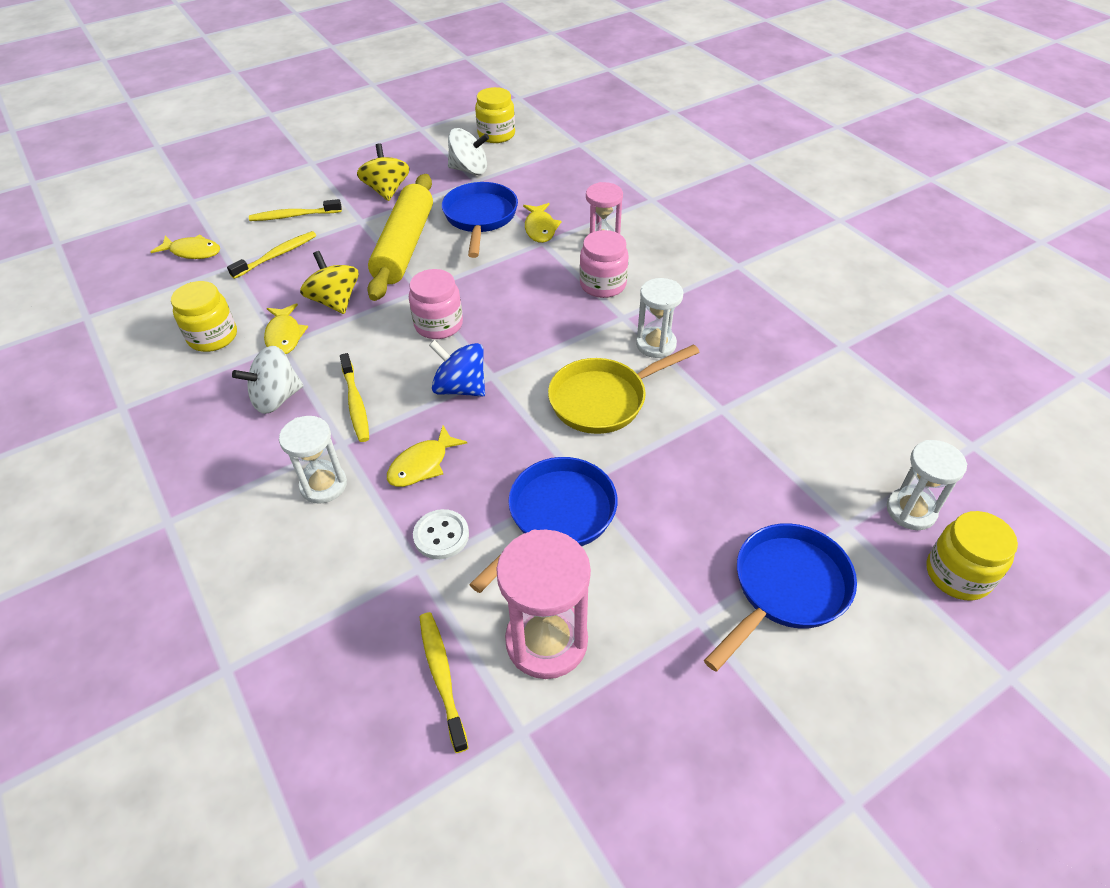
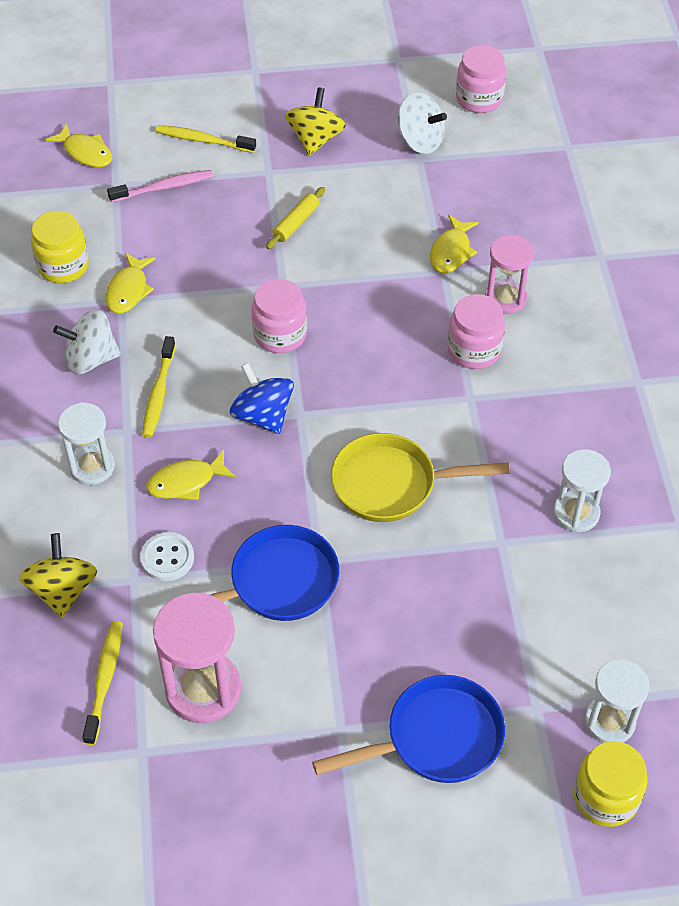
camera: 25 degrees right, 5 degrees up
yellow toothbrush [227,231,316,279] -> pink toothbrush [107,170,213,203]
yellow spinning top [300,251,359,314] -> yellow spinning top moved to [19,533,97,618]
yellow rolling pin [367,174,433,301] -> yellow rolling pin [266,187,325,249], size x0.42
blue pan [442,182,518,258] -> none
yellow jar [475,87,515,143] -> pink jar [456,45,506,113]
white hourglass [636,278,683,358] -> white hourglass moved to [553,449,611,532]

